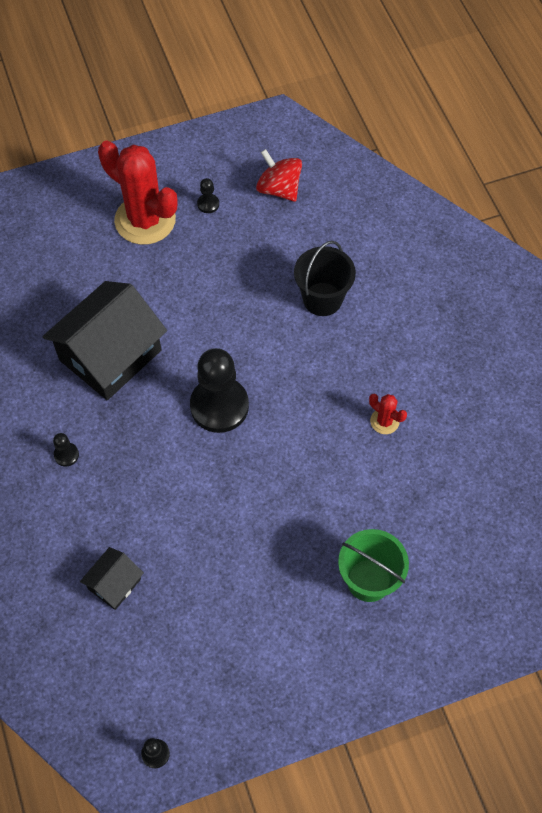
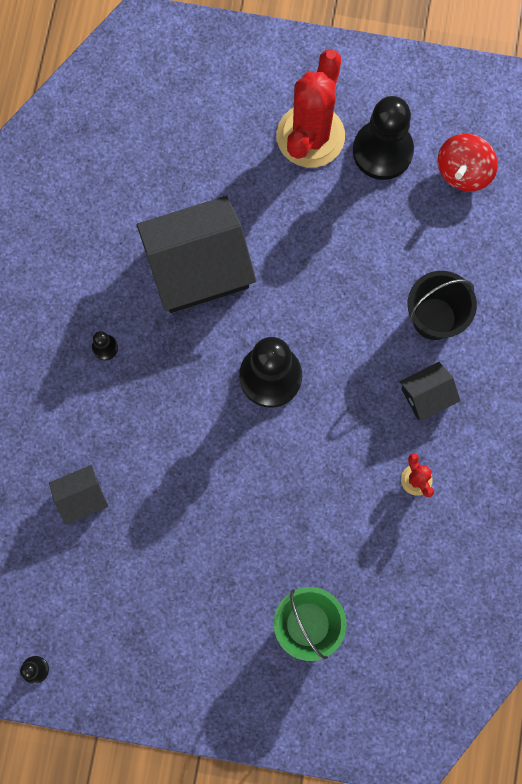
camera: 30 degrees right, 15 degrees up
red cactus [98,140,177,245] -> red cactus turned 45 degrees clockwise [277,49,345,168]
black pawn [197,178,219,213] -> black pawn [353,96,414,180], size x2.42
red spinning top [256,149,302,202] -> red spinning top turned 135 degrees counterclockwise [437,134,498,192]
none -> black house [400,362,461,421]

